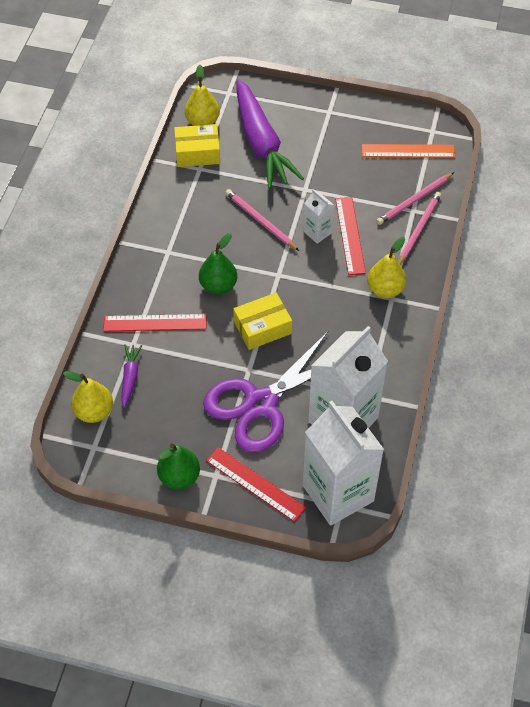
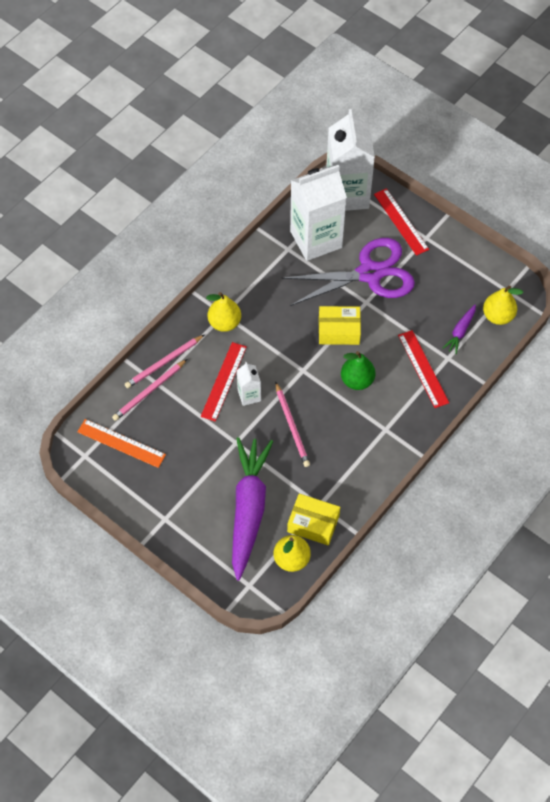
camera: 155 degrees left, 5 degrees up
red ruler [103,314,206,332] -> red ruler turned 45 degrees clockwise [398,330,449,408]
green pear [157,444,200,489] -> none
pink pencil [376,173,454,225] -> pink pencil turned 150 degrees clockwise [112,359,187,421]

